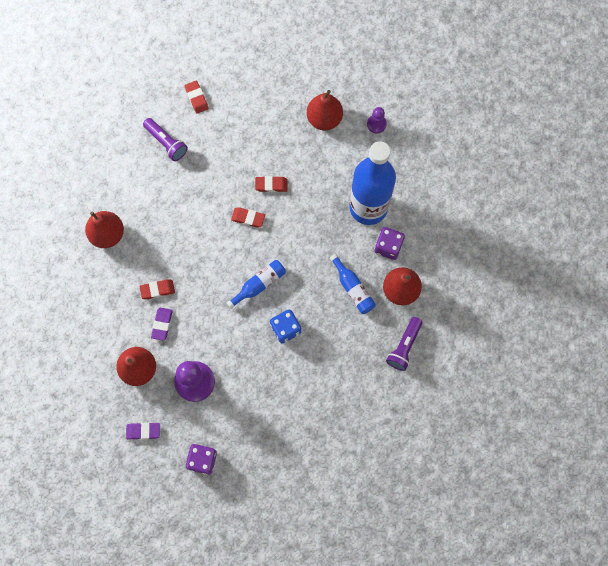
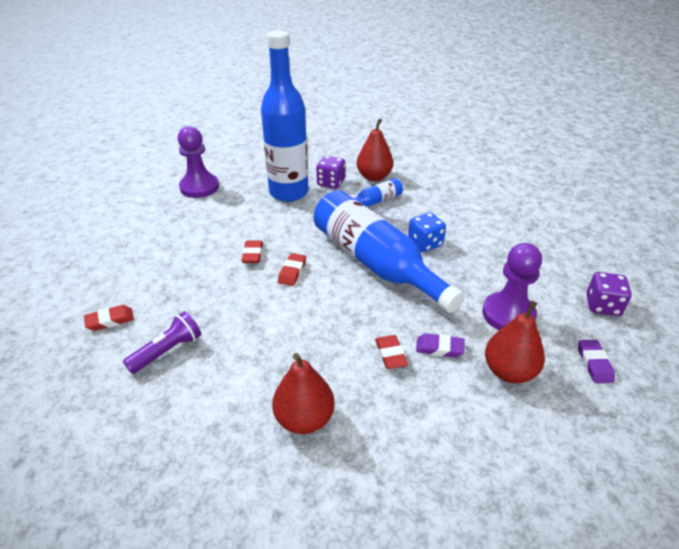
camera: 90 degrees left, 35 degrees down
blue bottle [227,260,286,309] -> blue bottle [314,190,464,313], size x2.30
red pear [307,90,343,130] -> none
purple pawn [367,107,387,134] -> purple pawn [178,126,219,198], size x1.91
purple flashlight [386,317,422,371] -> none

